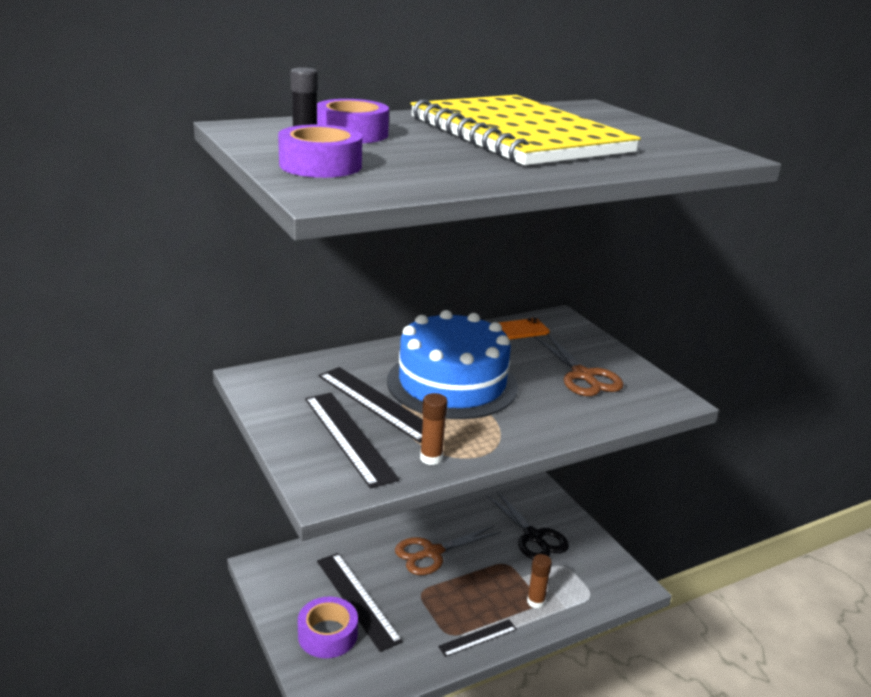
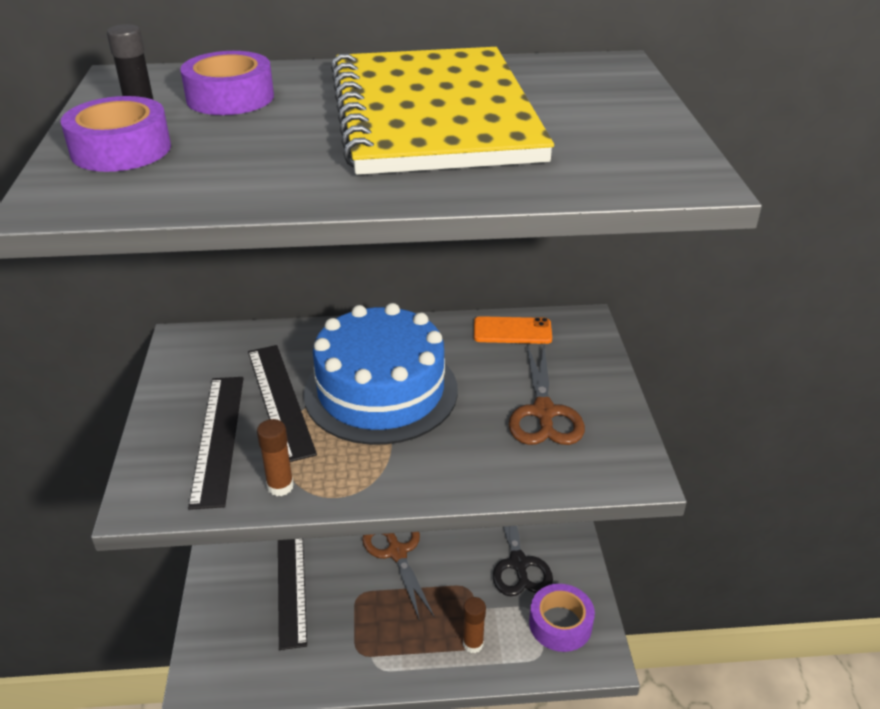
camera: 25 degrees right, 10 degrees up
purple tape [298,597,358,658] -> purple tape moved to [529,584,595,652]
brown scissors [395,525,501,575] -> brown scissors turned 75 degrees clockwise [362,532,435,621]
black ruler [438,619,517,657] -> none

